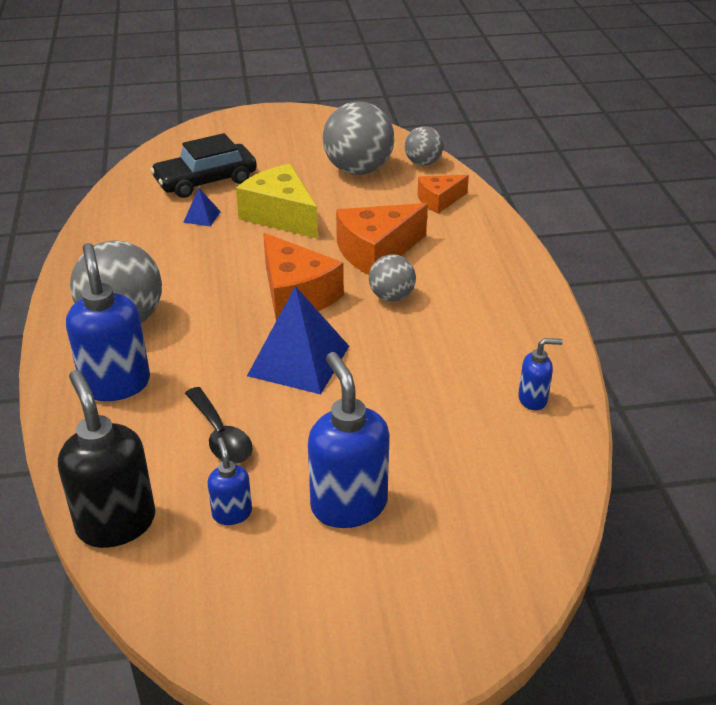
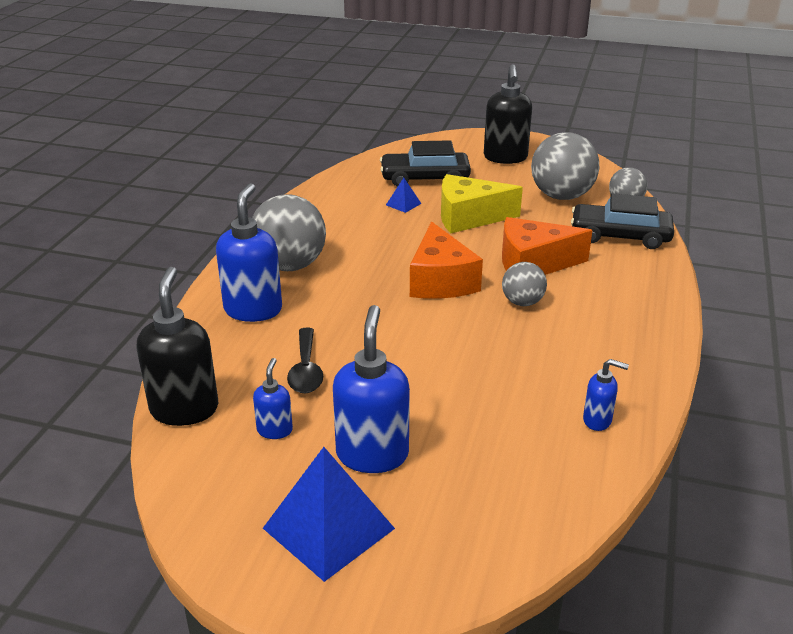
camera: 25 degrees right, 5 degrees down
yellow cheese [236,164,318,239] -> yellow cheese turned 75 degrees counterclockwise [441,174,523,233]
blue pyramid [247,286,349,394] -> blue pyramid moved to [263,447,395,582]
orange cheese [417,175,469,214] -> black car [571,193,674,249]
none -> black soap dispenser [484,64,532,164]

